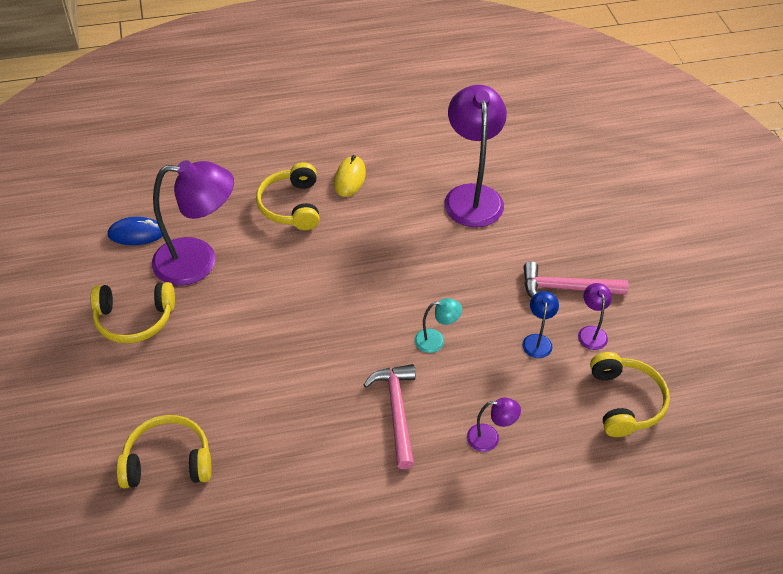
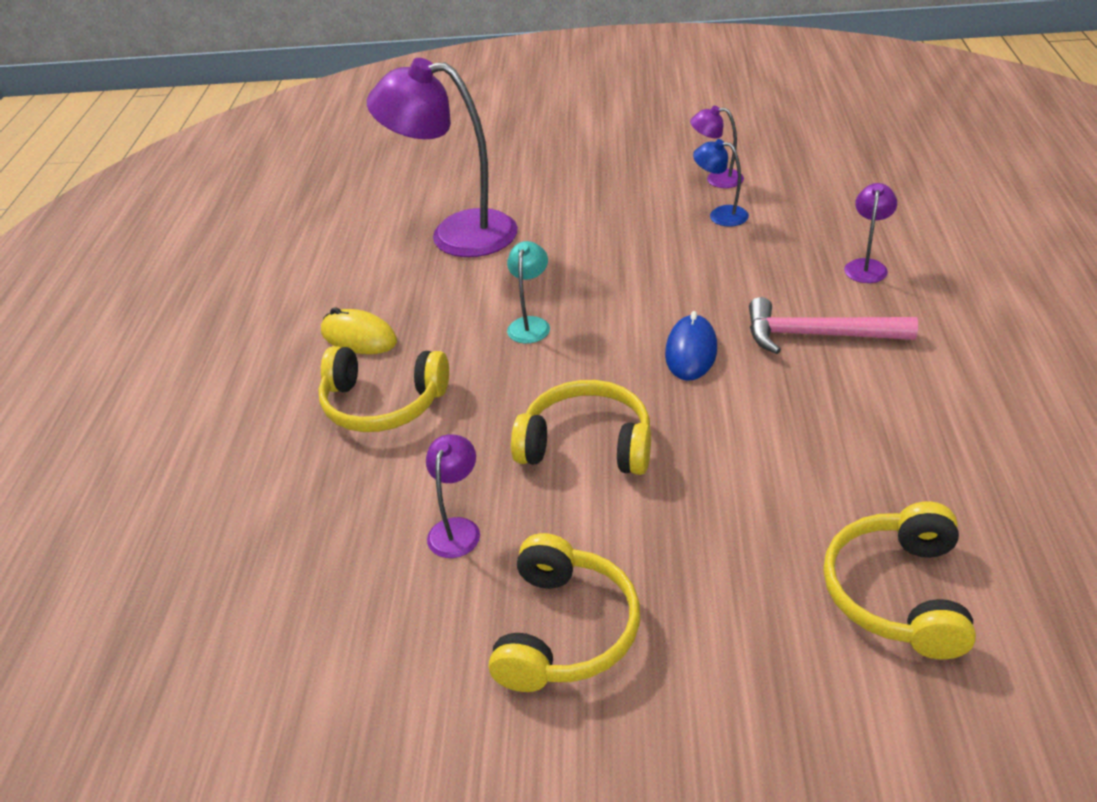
camera: 70 degrees left, 10 degrees down
blue mouse [108,217,163,245] -> blue mouse moved to [665,311,717,381]
purple lamp [152,160,234,286] -> purple lamp [426,435,480,558], size x0.45
turquoise lamp [415,298,462,353] -> turquoise lamp moved to [507,241,550,343]
pink hammer [524,261,629,298] -> none
yellow headphones [590,352,670,437] -> yellow headphones moved to [511,380,651,475]

